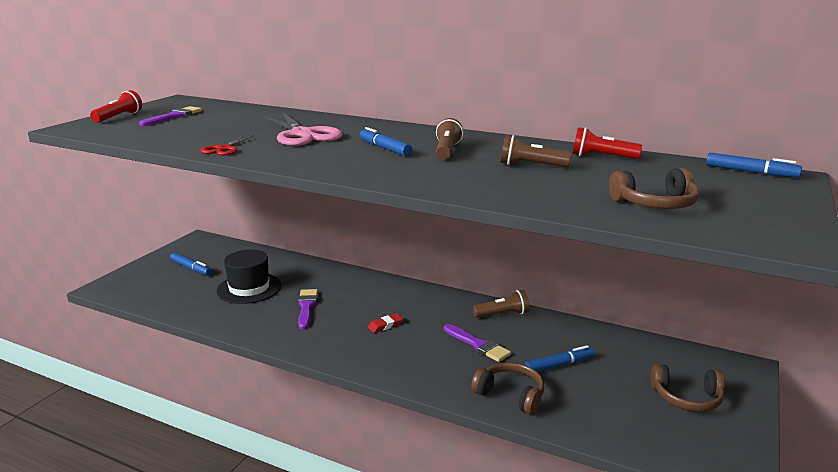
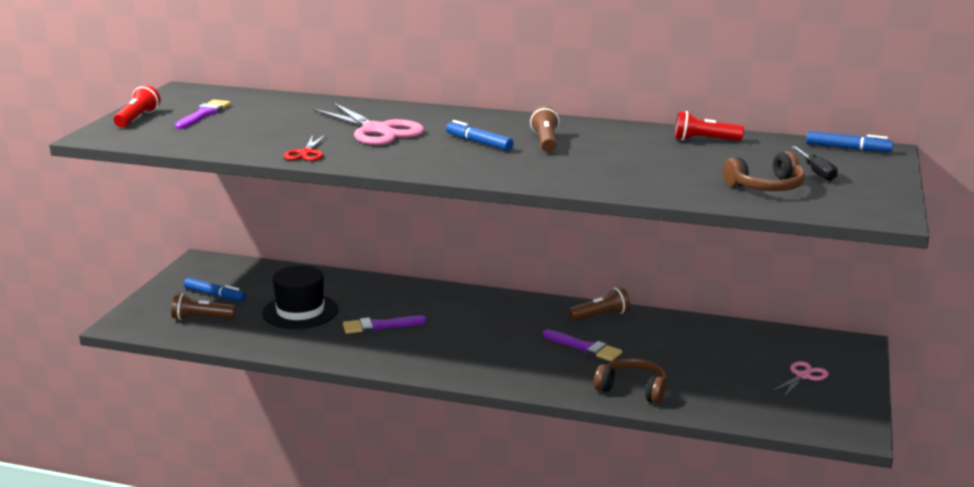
camera: 10 degrees left, 0 degrees up
purple brush [298,289,318,329] -> purple brush turned 90 degrees counterclockwise [343,315,427,334]
red eraser [368,313,403,333] -> none
brown flashlight [501,135,571,167] -> brown flashlight moved to [171,293,236,320]
blue marker [525,345,594,372] -> none
brown headphones [651,364,725,412] -> pink scissors [771,361,829,398]
none -> black screwdriver [791,146,838,181]

